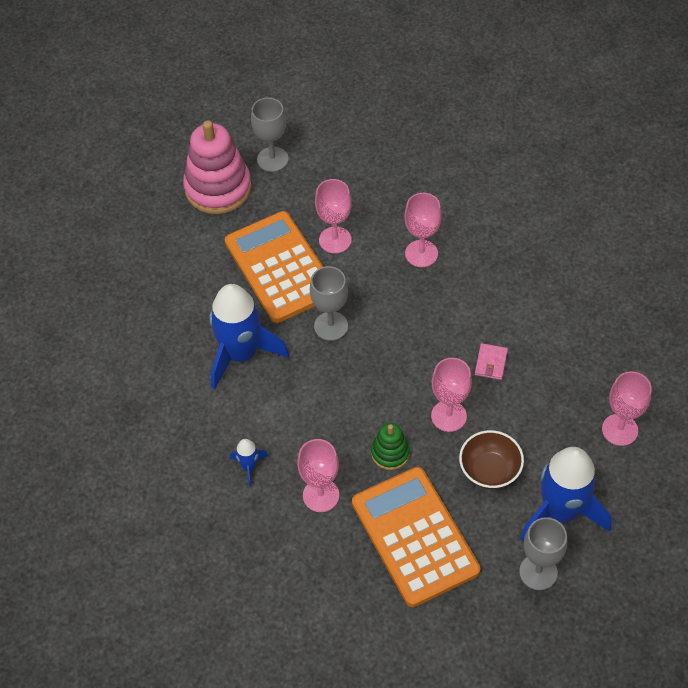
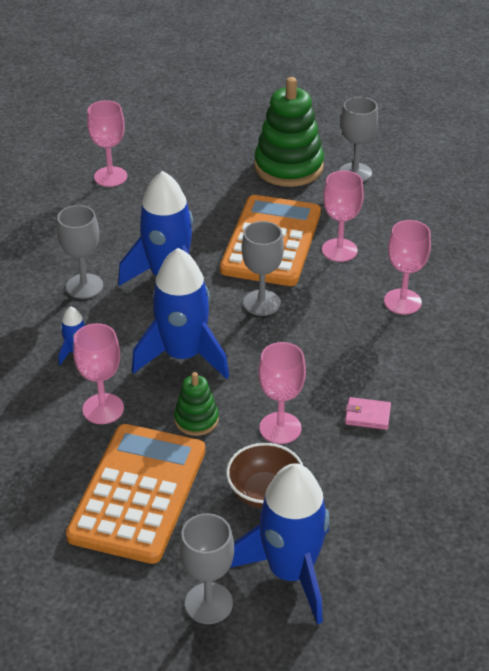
camera: 40 degrees right, 15 degrees down
pink stacking toy [183,120,252,214] -> green stacking toy [254,77,324,187]
pink wallet [475,343,508,380] -> pink wallet turned 45 degrees clockwise [345,397,391,430]
pink goblet [602,371,652,446] -> pink goblet moved to [87,100,127,187]
none -> grey goblet [57,205,103,299]
none -> blue rocket [132,248,229,379]

